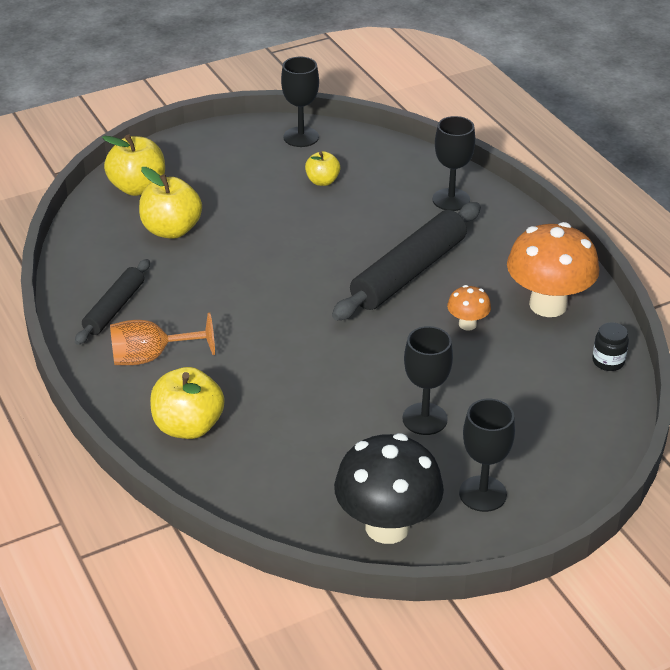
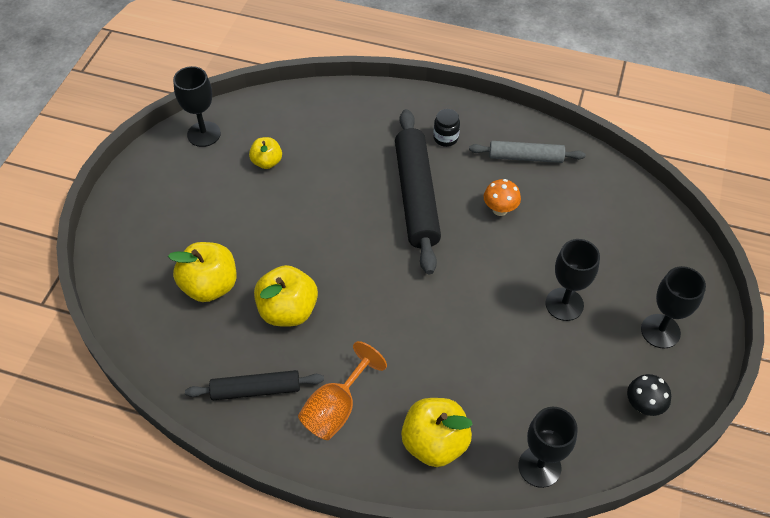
camera: 45 degrees left, 15 degrees up
black rolling pin [75,259,150,345] -> black rolling pin turned 75 degrees counterclockwise [185,370,324,400]
yellow apple [102,134,165,196] -> yellow apple moved to [254,265,318,326]
black mushroom [334,433,444,544] -> black mushroom [627,374,671,416], size x0.47
black goblet [432,116,475,211] -> black goblet moved to [518,407,578,488]
orange mushroom [507,222,600,317] -> grey rolling pin [469,141,586,163]
black jar [592,322,629,371] -> black jar moved to [433,109,460,147]

